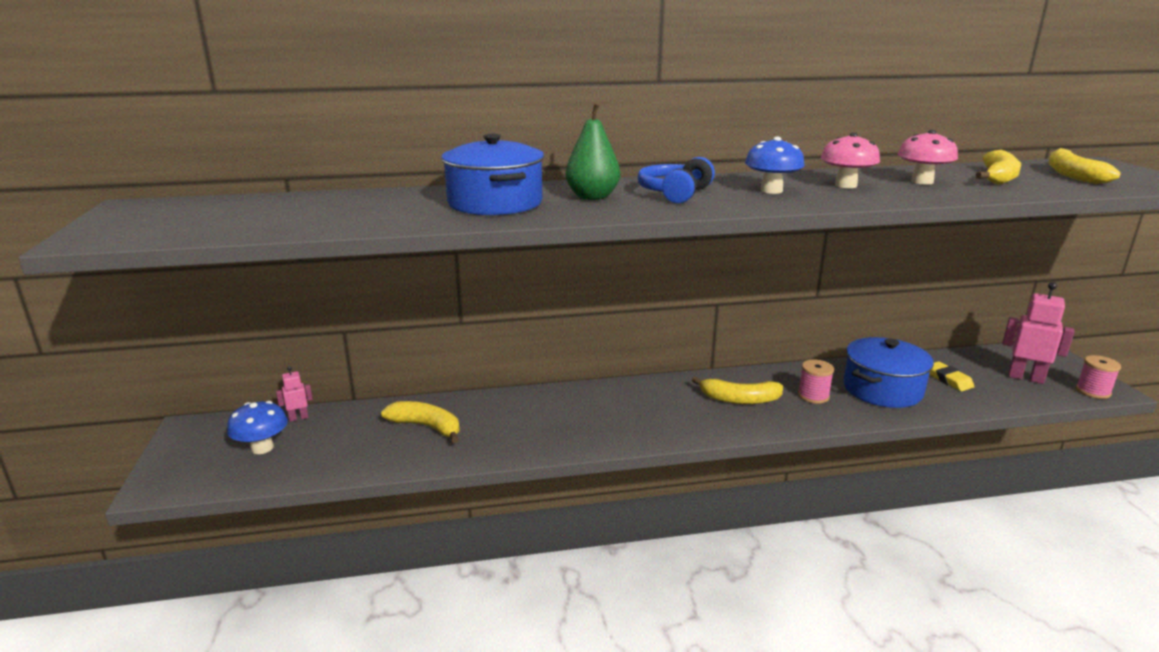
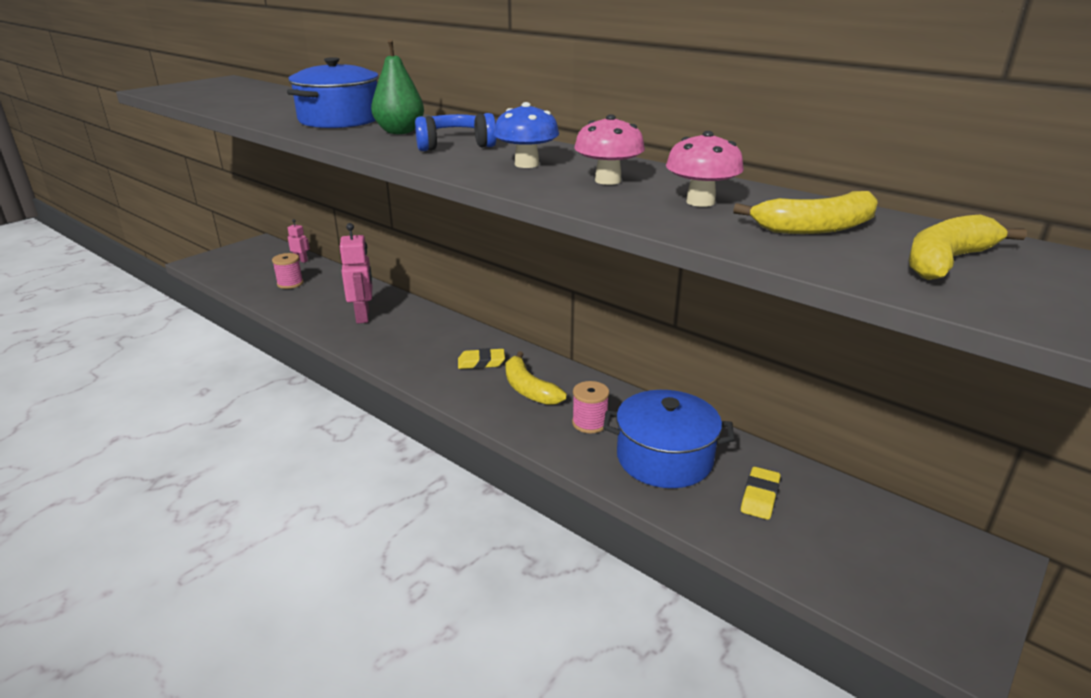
camera: 50 degrees right, 5 degrees up
blue mushroom [227,401,288,454] -> none
yellow banana [381,401,460,443] -> none
pink robot [1002,282,1074,384] -> pink robot moved to [340,223,372,324]
pink spool [1076,355,1121,399] -> pink spool moved to [272,253,303,289]
none -> yellow eraser [458,348,505,369]

